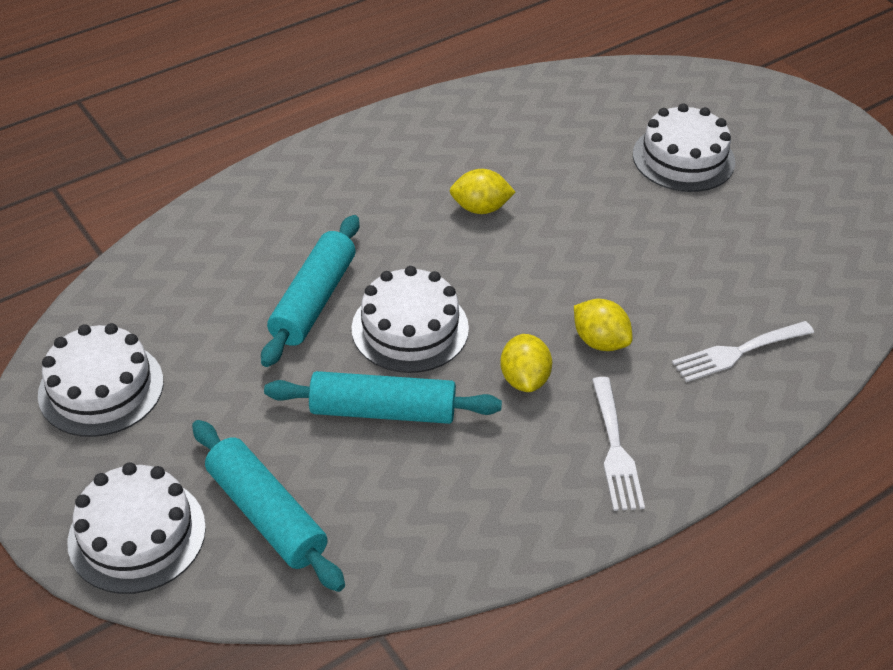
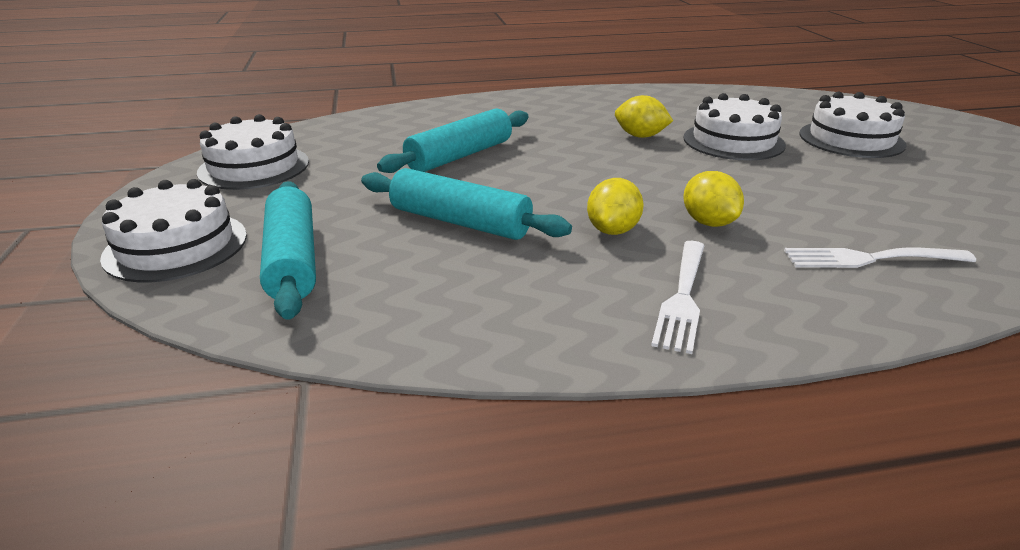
camera: 25 degrees right, 15 degrees down
white cake [352,266,469,373] -> white cake moved to [683,93,786,161]

